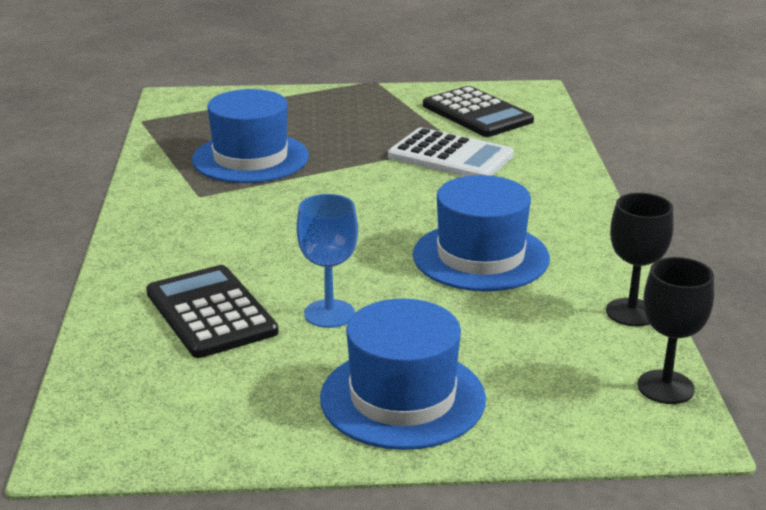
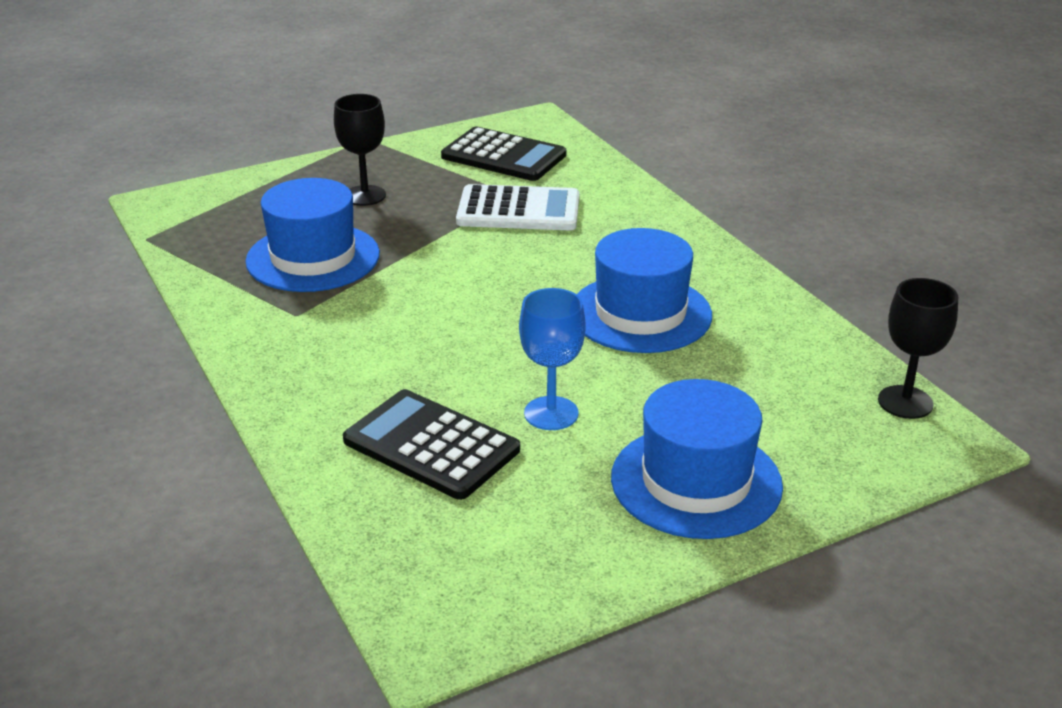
camera: 25 degrees left, 5 degrees up
black goblet [606,193,674,326] -> black goblet moved to [334,94,386,206]

